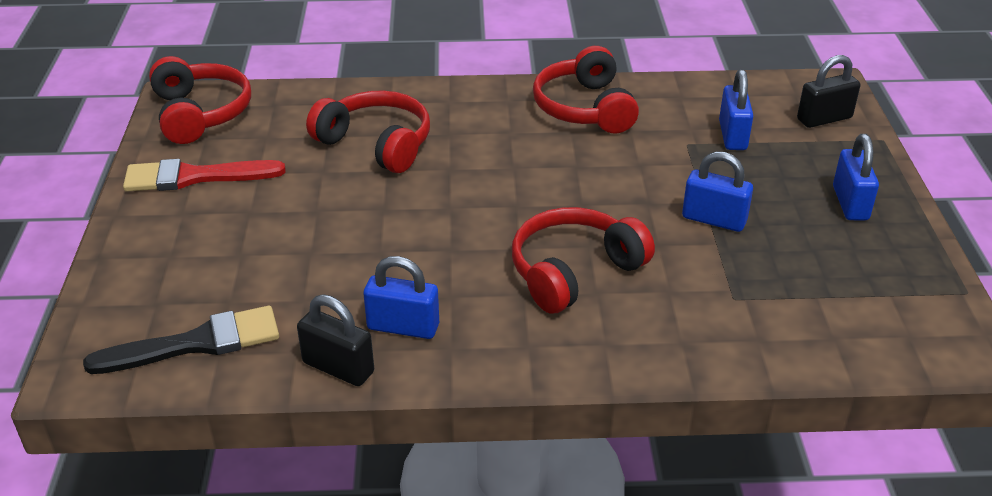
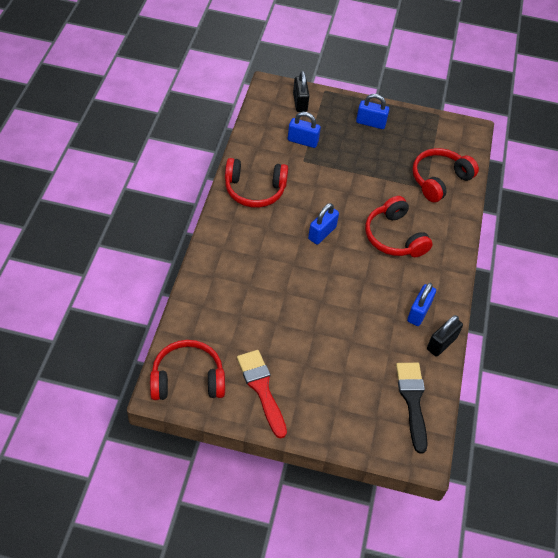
camera: 80 degrees left, 15 degrees up
red brush [123,159,286,191] -> red brush turned 150 degrees clockwise [237,350,287,439]
red headphones [306,90,430,173] -> red headphones moved to [412,148,479,202]
blue padlock [682,151,753,232] -> blue padlock moved to [308,203,339,245]

